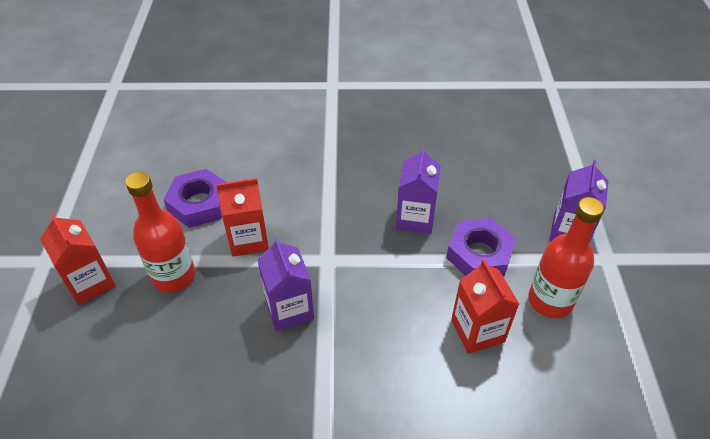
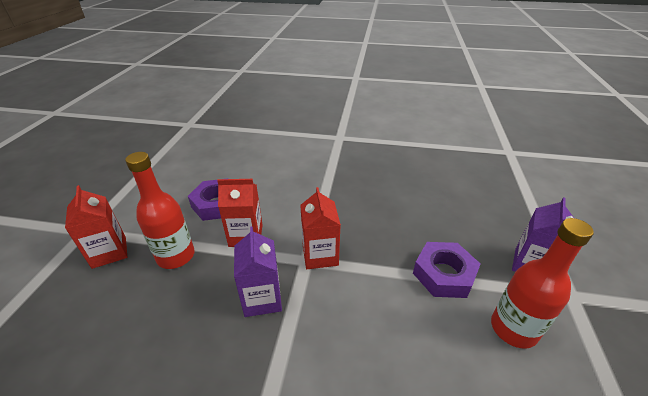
camera: 10 degrees right, 10 degrees down
purple carton [396,147,441,234] -> none
red carton [451,259,519,354] -> red carton moved to [300,187,341,269]

